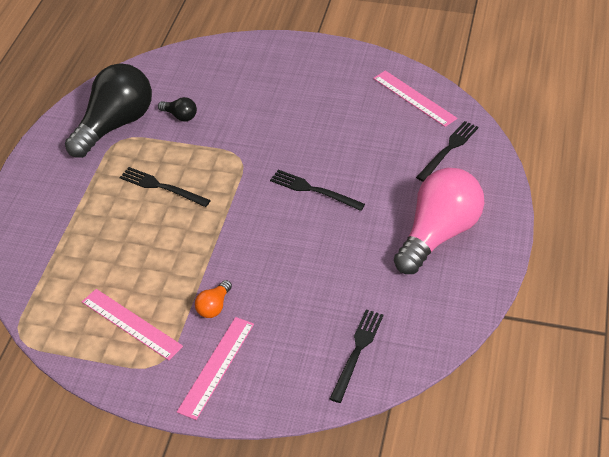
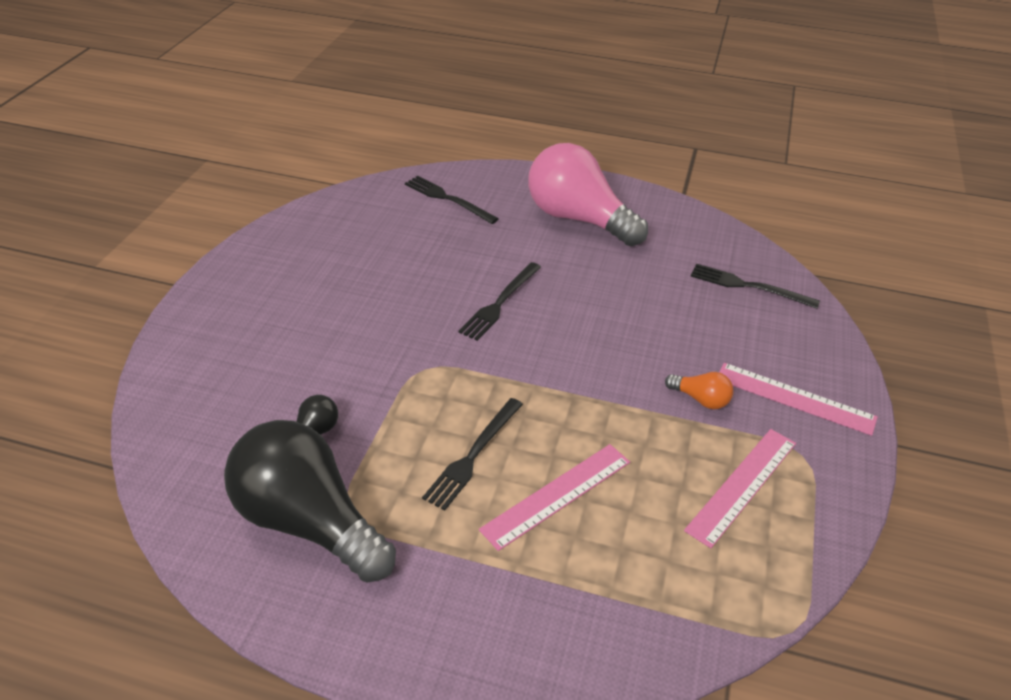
camera: 90 degrees left, 5 degrees down
pink ruler [373,71,457,127] -> pink ruler moved to [479,444,630,551]

